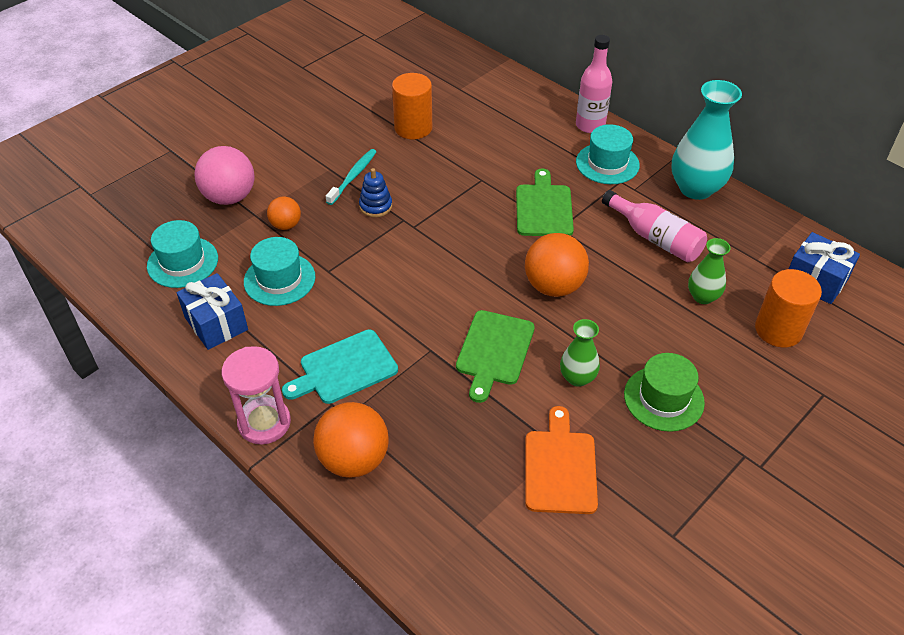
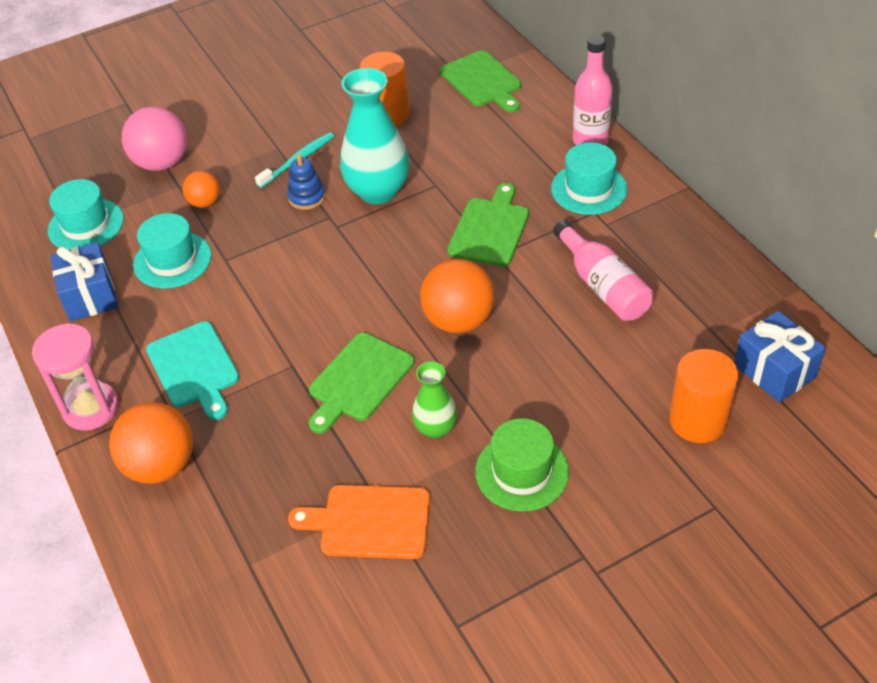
camera: 20 degrees right, 0 degrees up
turquoise cutting board [282,329,398,404] -> turquoise cutting board turned 105 degrees counterclockwise [146,321,239,420]
orange cutting board [525,406,598,514] -> orange cutting board turned 105 degrees counterclockwise [288,485,430,559]
turquoise vase [671,80,742,200] -> turquoise vase moved to [340,68,409,204]
green vase [688,238,730,304] -> none
none -> green cutting board [440,50,521,112]

